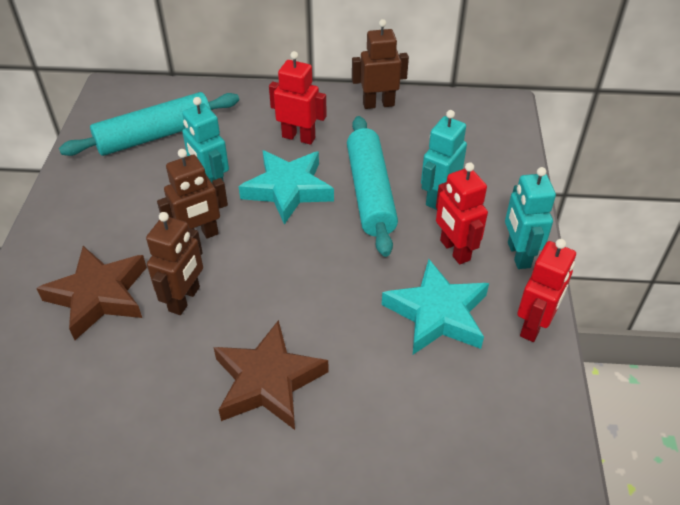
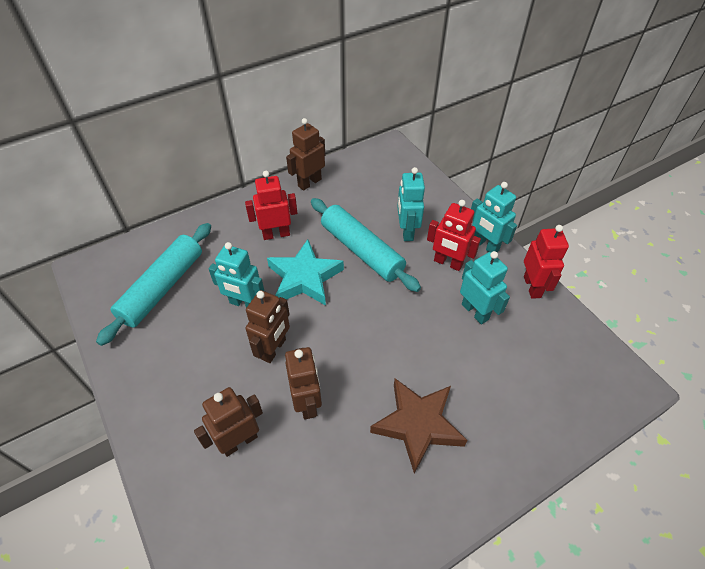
camera: 35 degrees left, 5 degrees up
brown star [36,246,147,340] -> brown robot [194,387,263,457]
turquoise star [382,259,489,355] -> turquoise robot [460,251,510,324]

